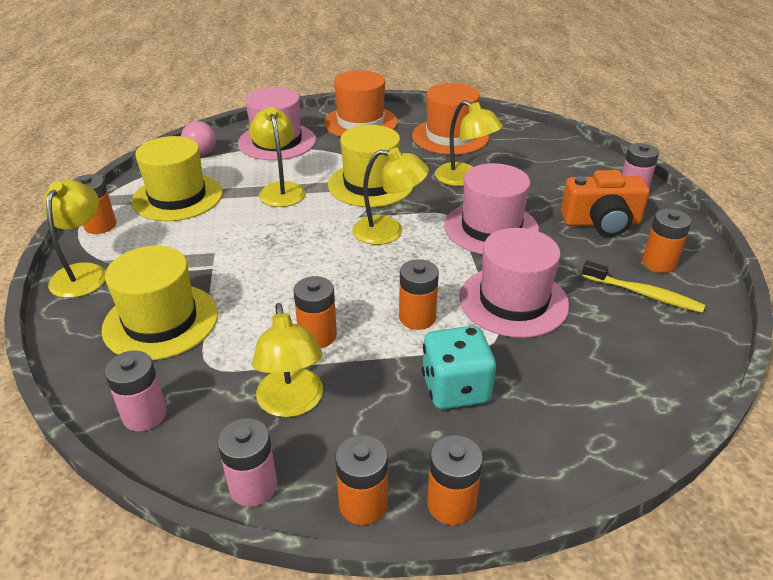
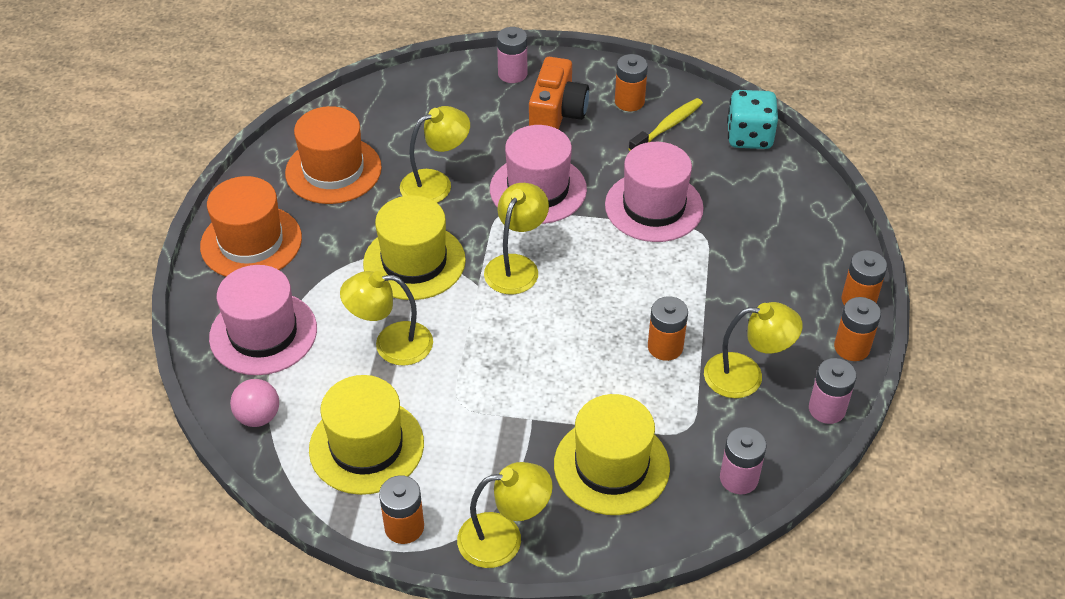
camera: 75 degrees left, 10 degrees up
yellow lamp [44,180,106,298] -> yellow lamp turned 150 degrees clockwise [457,462,553,568]
orange battery [399,259,439,330] -> none
turquoise dice [422,326,496,409] -> turquoise dice moved to [727,90,778,149]

